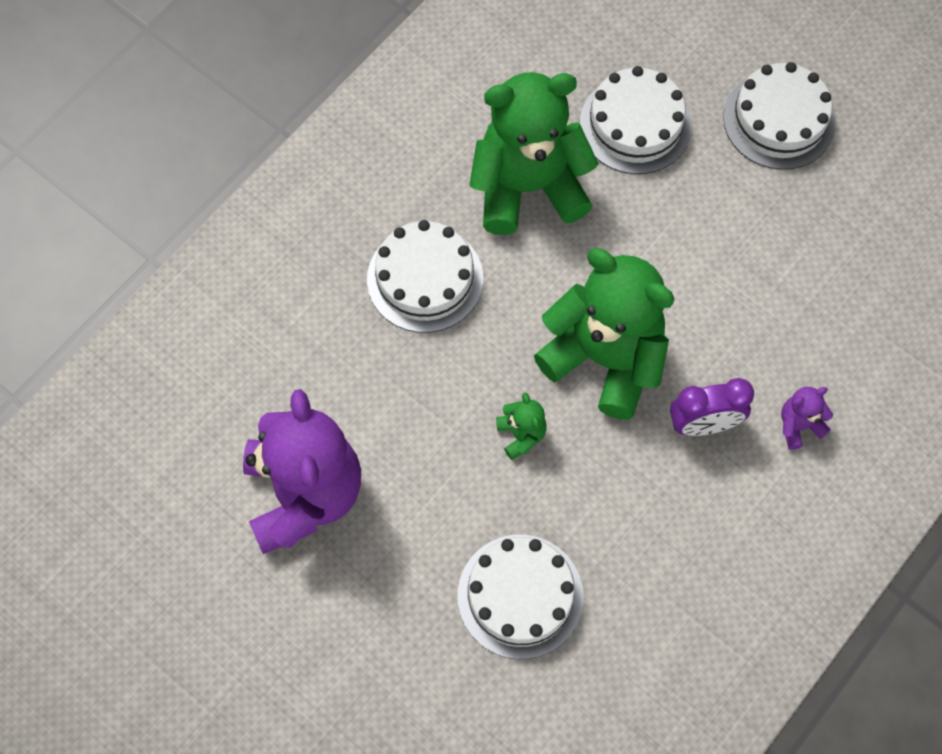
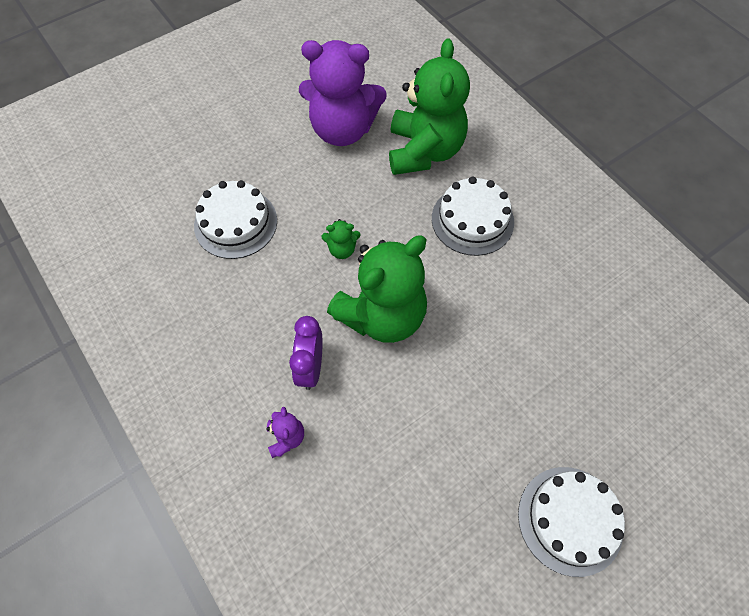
camera: 105 degrees right, 5 degrees down
green teddy bear [470,72,599,235] -> green teddy bear moved to [389,38,470,175]
white cake [580,66,692,174] -> none

